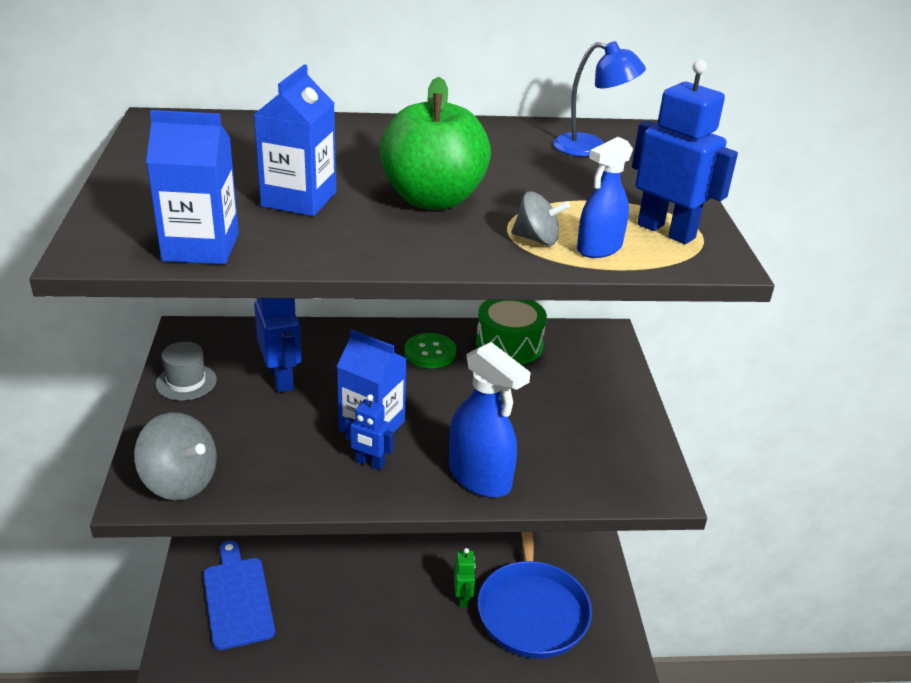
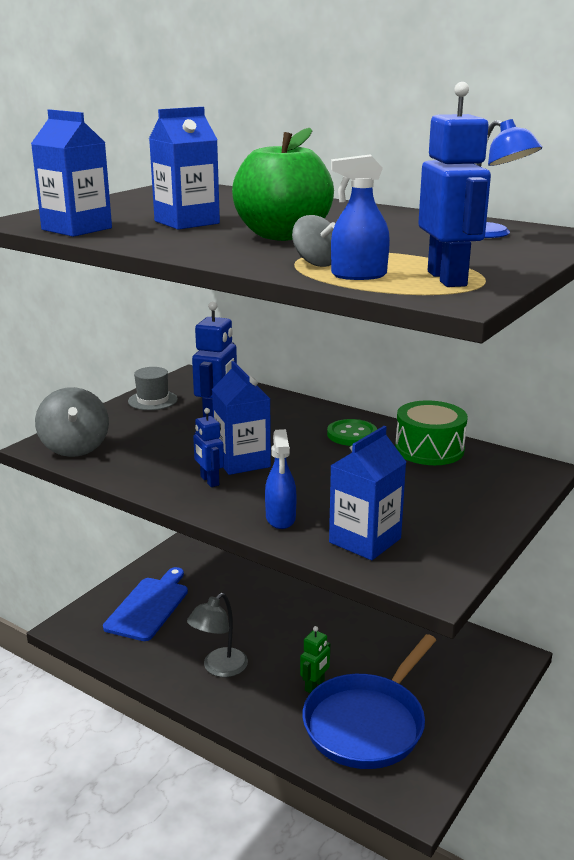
camera: 40 degrees right, 10 degrees down
blue spray bottle [449,342,531,498] -> blue spray bottle [265,429,297,529], size x0.62
none -> grey lamp [187,593,248,677]
none -> blue carton [329,426,406,560]

